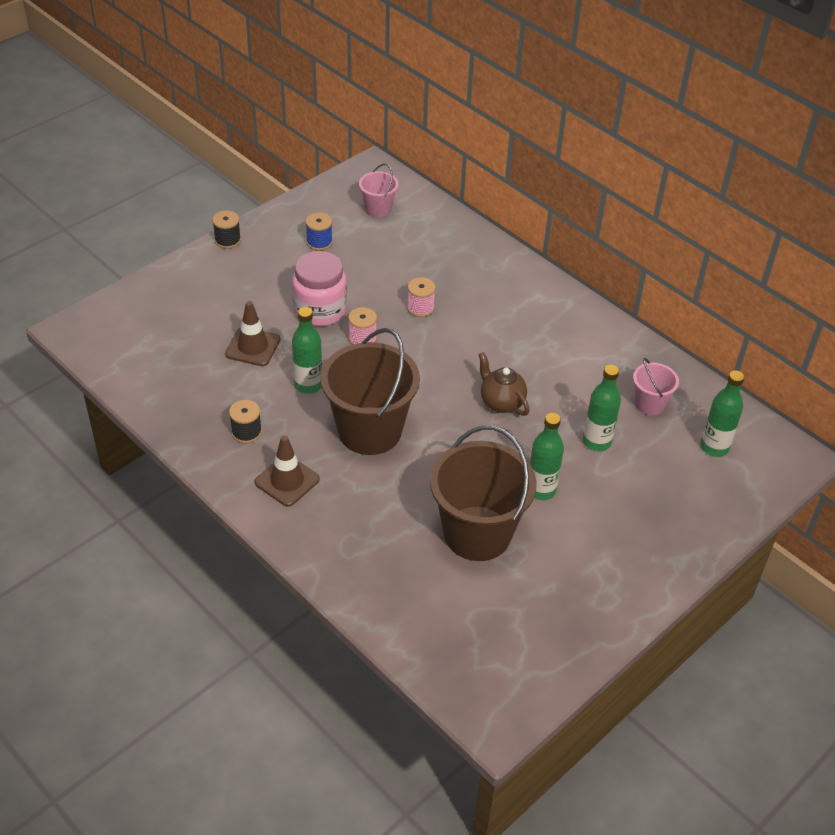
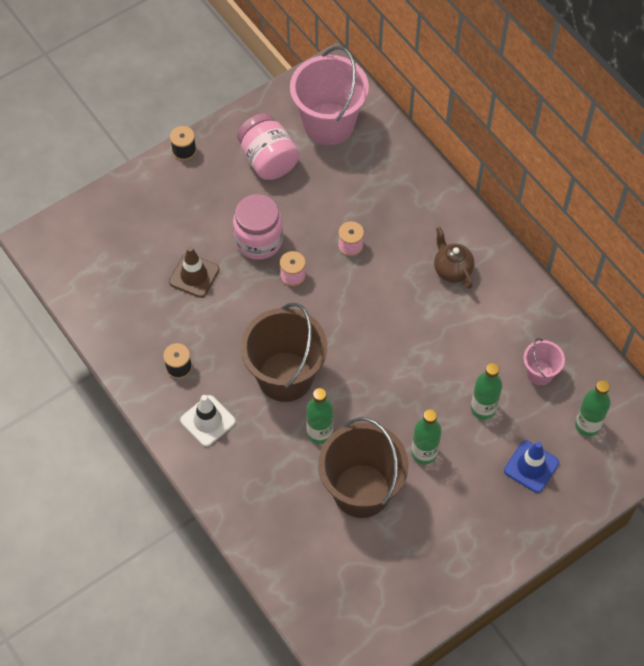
camera: 10 degrees right, 15 degrees up
brown traffic cone [255,435,320,507] -> white traffic cone [180,395,236,447]
green bottle [292,307,322,394] -> green bottle moved to [306,388,333,444]
blue spool [306,212,333,251] -> pink jar [237,113,299,180]
pink bucket [359,163,398,217] -> pink bucket [290,46,369,145], size x2.06
brown teapot [478,352,530,416] -> brown teapot moved to [434,227,474,289]
none -> blue traffic cone [504,440,559,493]

